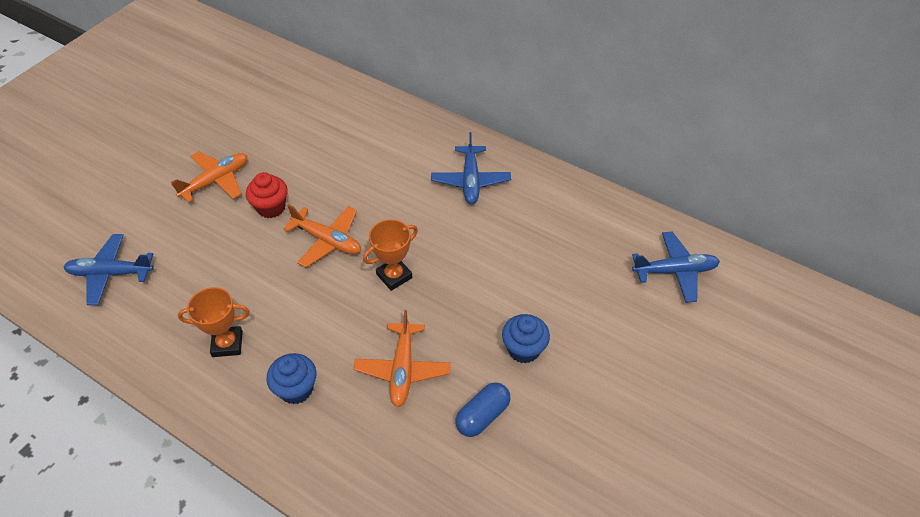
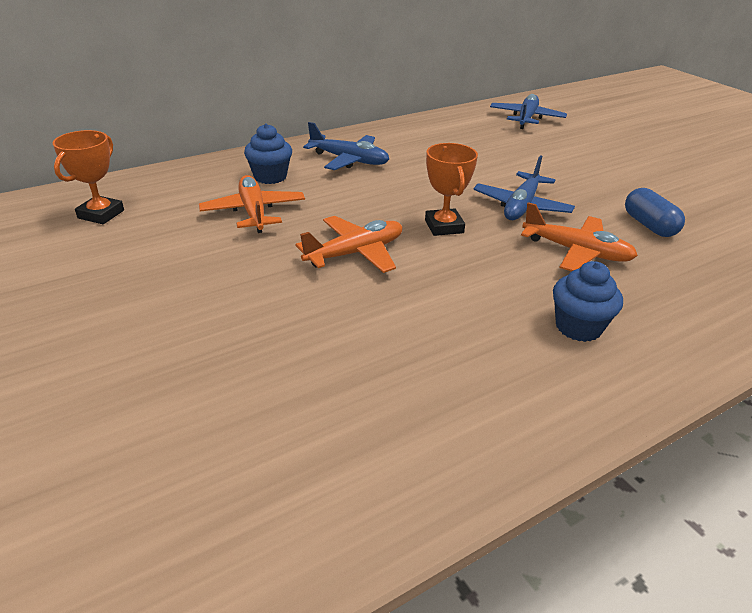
camera: 65 degrees left, 15 degrees down
blue plane [64,234,154,305] -> blue plane moved to [473,155,575,220]
orange plane [171,151,247,203] -> orange plane moved to [199,175,305,233]
orange trophy [178,287,250,357] -> orange trophy moved to [53,130,124,224]
red cupcake [246,172,288,218] -> none
blue cupcake [502,314,550,363] -> blue cupcake moved to [244,123,292,184]

